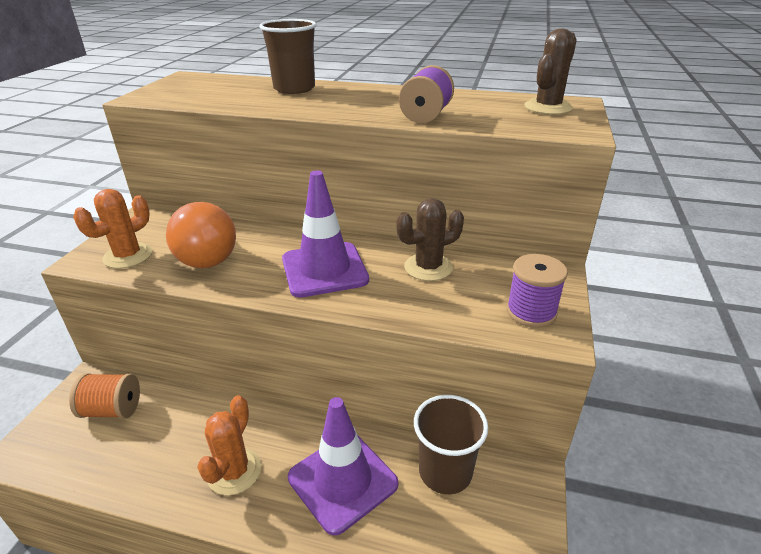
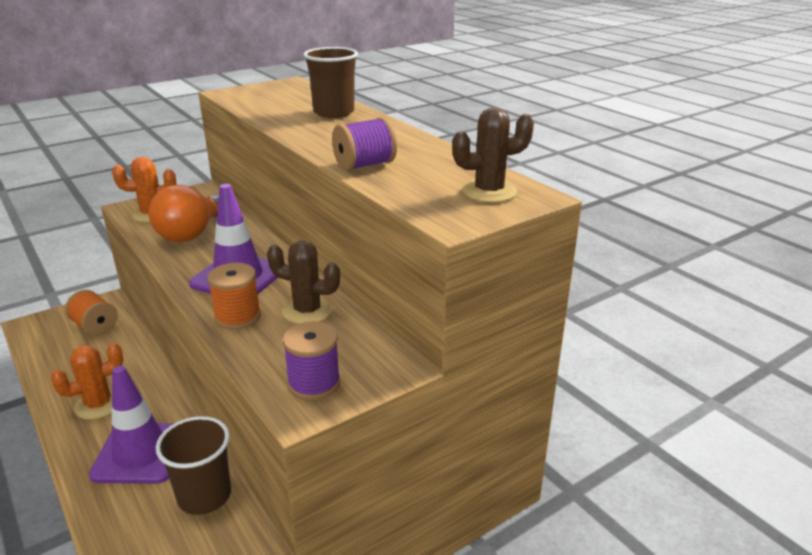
camera: 40 degrees right, 5 degrees down
none -> orange spool [207,263,261,330]

